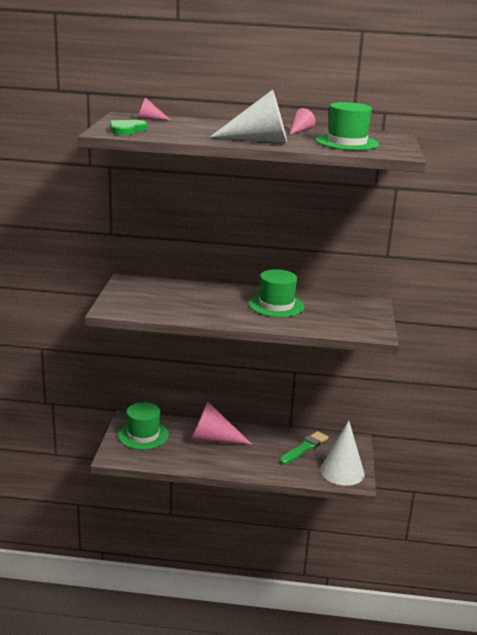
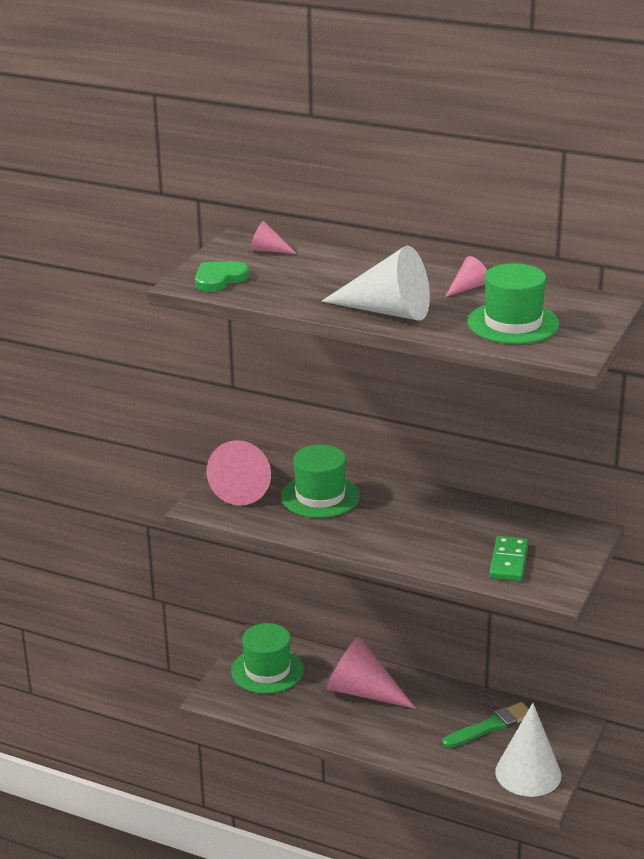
camera: 20 degrees right, 5 degrees up
green hat [249,269,305,317] -> green hat moved to [281,445,360,518]
none -> pink cone [206,440,271,506]
none -> green domino [489,536,529,581]

